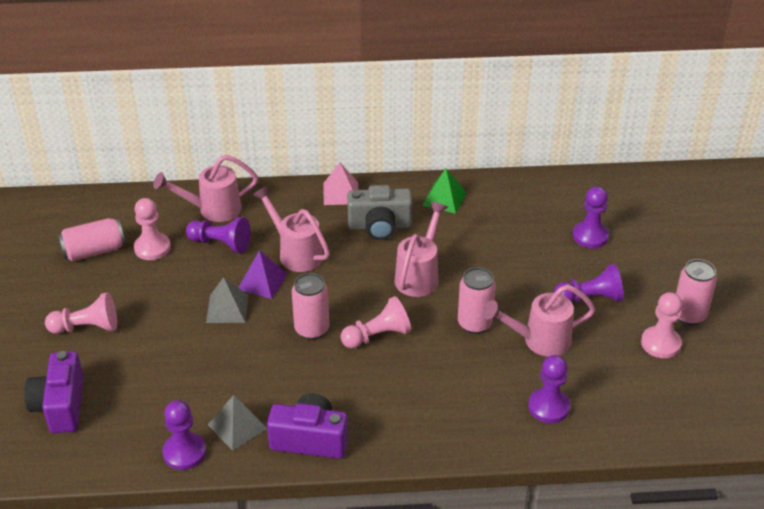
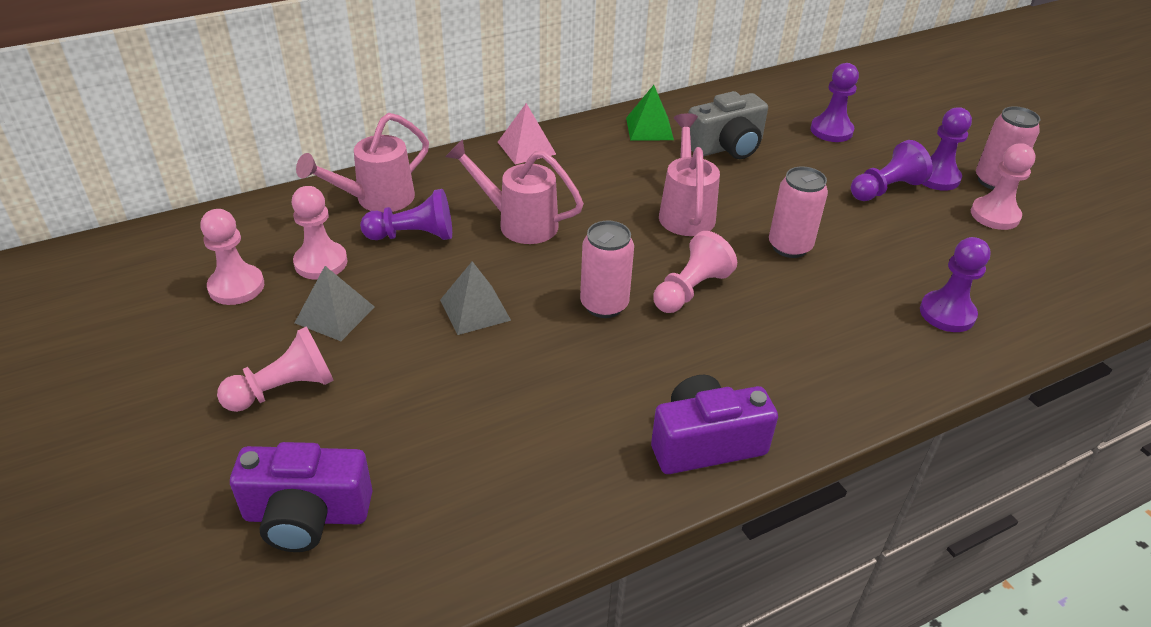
camera: 25 degrees left, 0 degrees up
purple camera [24,351,84,433] -> purple camera turned 60 degrees counterclockwise [230,442,372,552]
pink can [58,218,125,261] -> pink pawn [200,209,264,305]
purple pawn [162,400,206,470] -> purple pawn moved to [922,107,972,191]
grey pyramid [208,395,267,451] -> grey pyramid moved to [295,266,375,341]
purple pyramid [238,250,287,299] -> none
grey camera [347,185,412,240] -> grey camera moved to [688,91,768,159]
pink watering can [483,285,595,357] -> none

